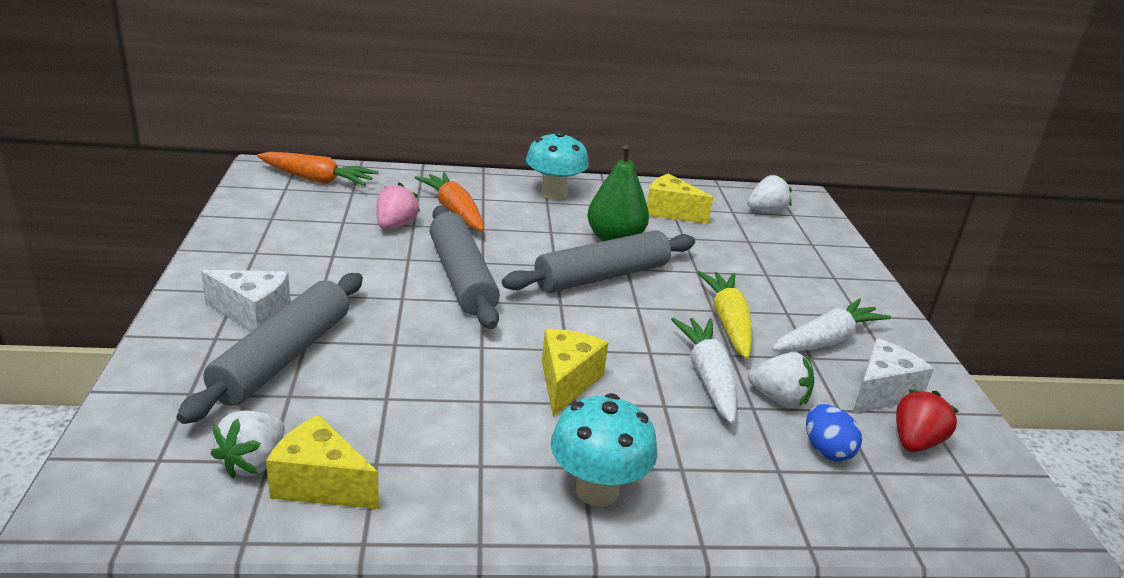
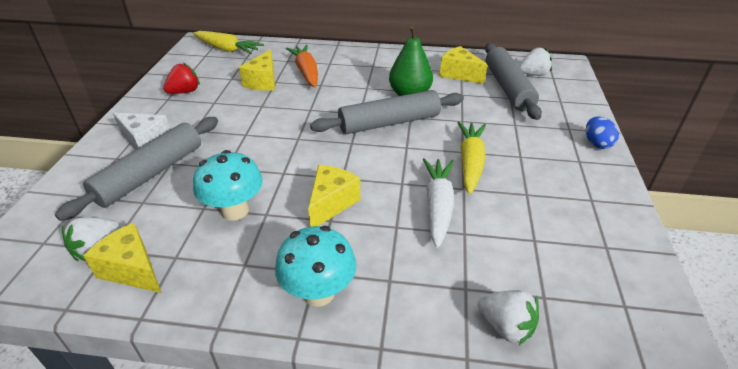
camera: 15 degrees right, 10 degrees up
orange carrot [257,152,379,186] -> yellow carrot [193,31,264,54]
pink strawberry [376,182,420,229] -> yellow cheese [239,49,275,91]
grey rolling pin [430,206,500,329] -> grey rolling pin moved to [485,43,542,120]
turquoise mushroom [526,131,589,199] -> turquoise mushroom moved to [193,150,263,221]
white strawberry [748,352,814,408] -> white strawberry moved to [478,290,539,345]
white carrot [771,298,891,352] -> none
blue egg [806,404,862,462] -> blue egg moved to [586,117,619,149]
white cheese [852,338,934,414] -> none
red strawberry [896,389,959,452] -> red strawberry moved to [163,63,200,94]

